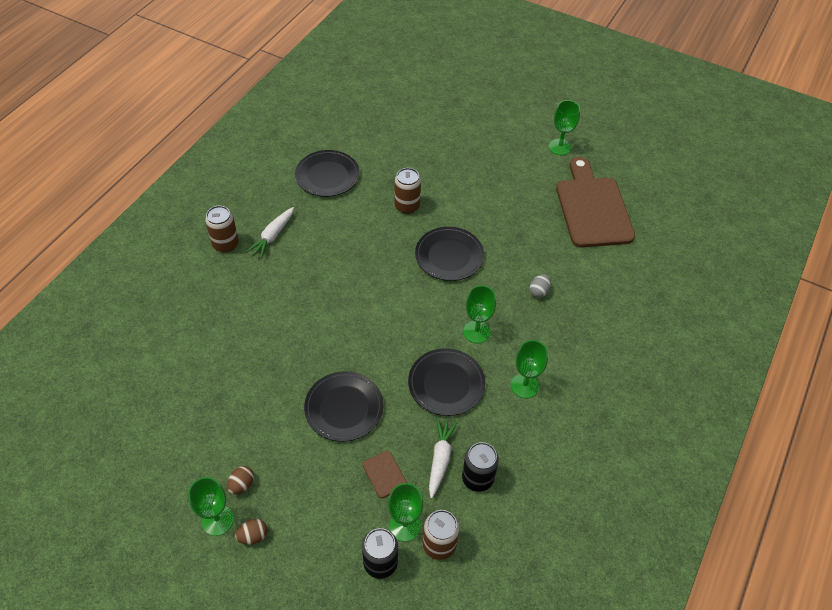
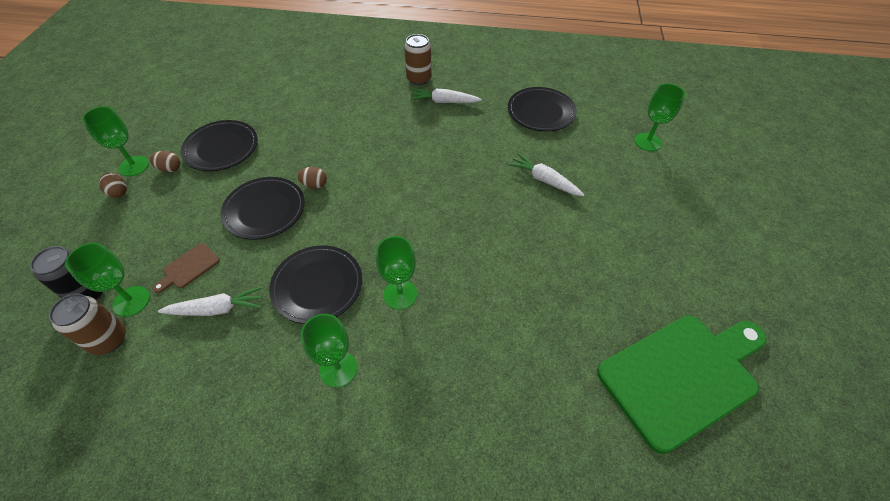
camera: 70 degrees right, 0 degrees up
brown can [394,168,421,214] -> white carrot [508,153,584,196]
black plate [415,227,484,281] -> black plate moved to [181,120,258,171]
black can [462,442,499,492] -> none
grey egg [530,274,551,298] -> none
green goblet [549,100,580,155] -> green goblet moved to [634,83,685,151]
brown cutting board [556,157,635,248] -> green cutting board [597,315,767,454]
none -> brown egg [297,167,327,189]

